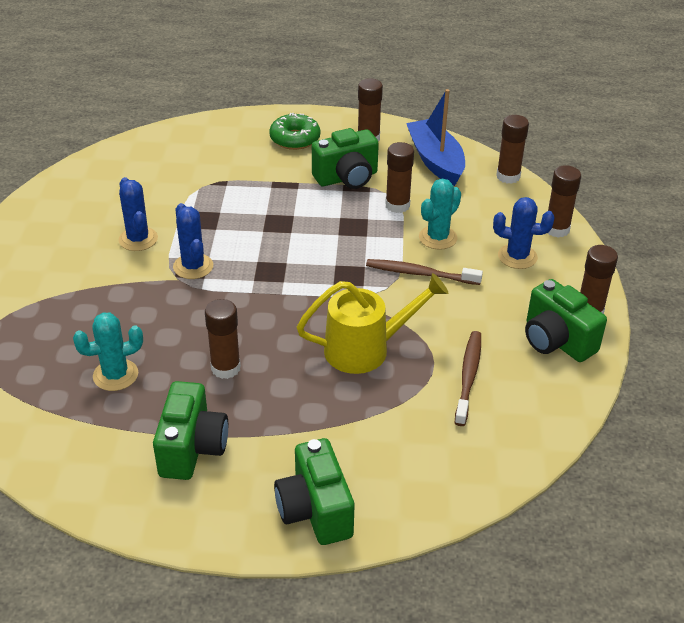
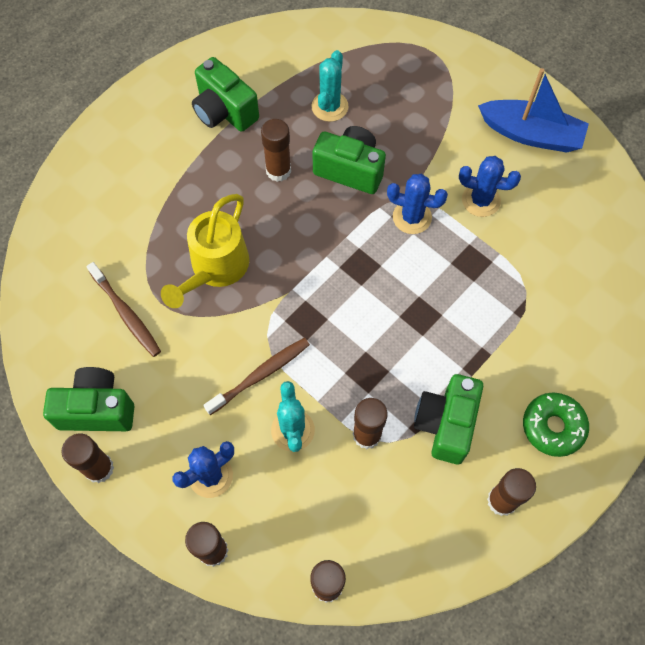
camera: 130 degrees right, 25 degrees up
green camera [274,438,355,545] -> green camera moved to [312,126,386,194]
blue boat [406,89,465,186] -> blue boat moved to [478,68,589,153]

